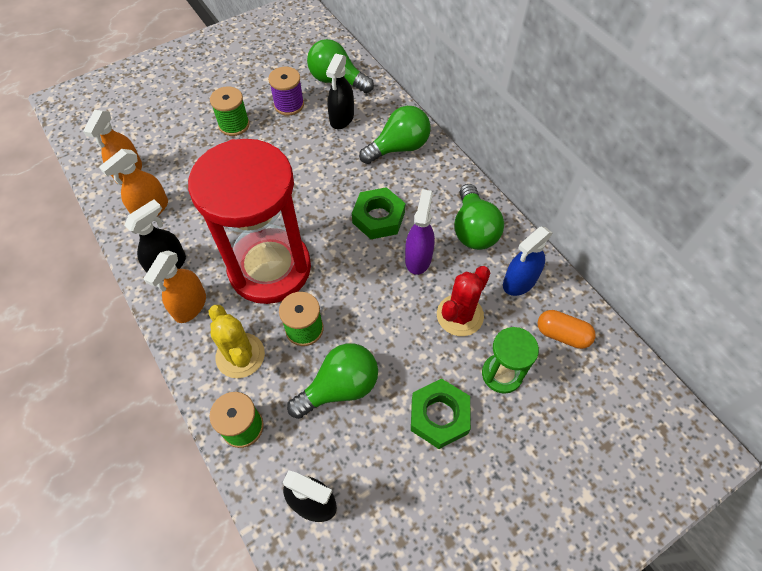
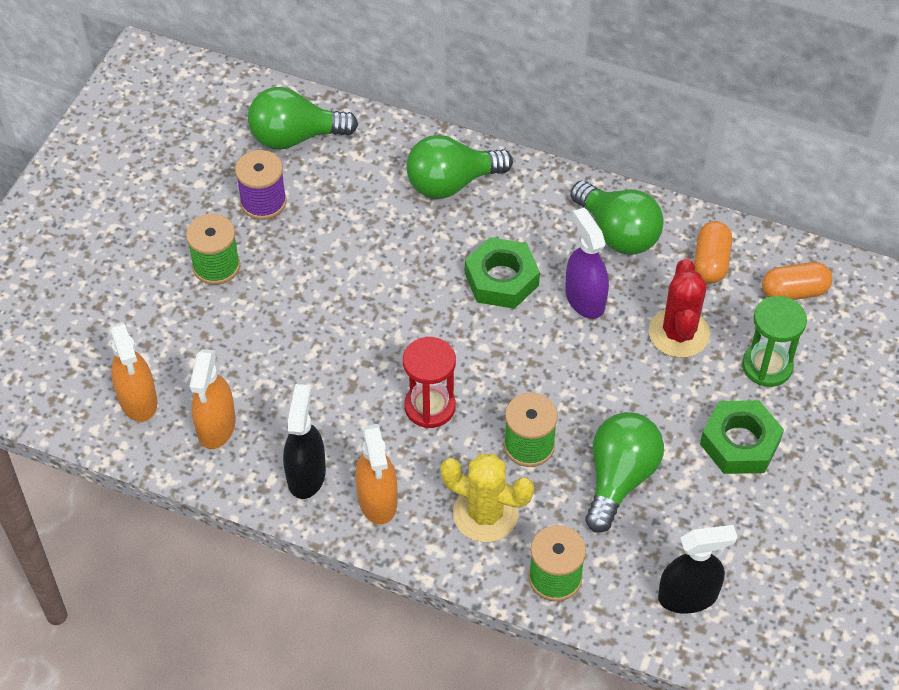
camera: 35 degrees left, 5 degrees down
red hourglass [188,139,311,304] -> red hourglass [403,337,456,428], size x0.45
black spray bottle [326,54,354,129] -> none
green light bulb [359,106,431,164] -> green light bulb turned 135 degrees counterclockwise [407,135,513,199]
blue spray bottle [503,227,553,296] -> orange capsule [694,221,732,283]

